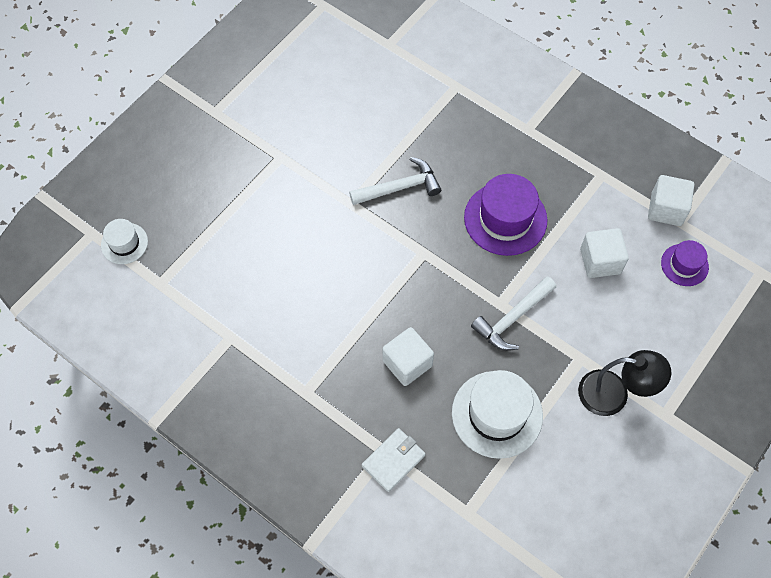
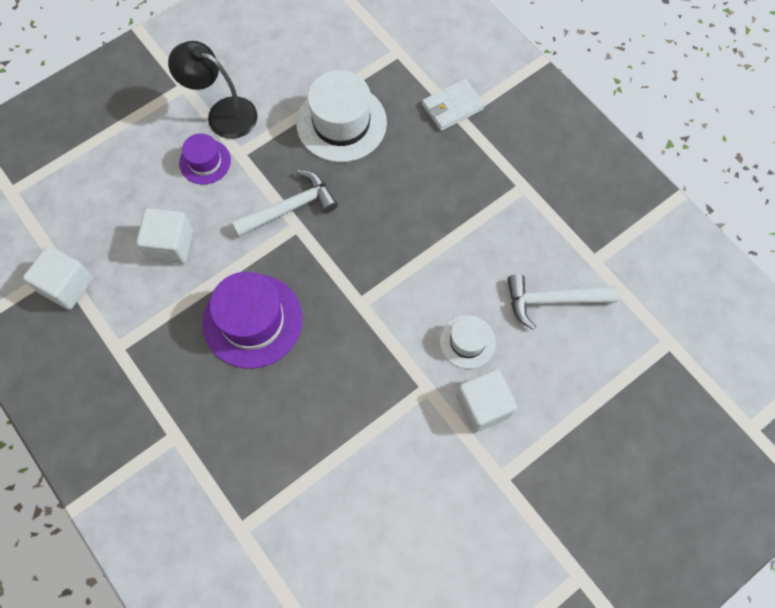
camera: 165 degrees left, 5 degrees up
white hat [101,219,148,264] -> white hat moved to [440,315,496,369]
white hammer [349,157,441,205] -> white hammer moved to [507,274,619,330]
white cube [383,327,434,386] -> white cube moved to [456,369,517,432]
purple hat [661,240,709,286] -> purple hat moved to [179,133,231,185]

